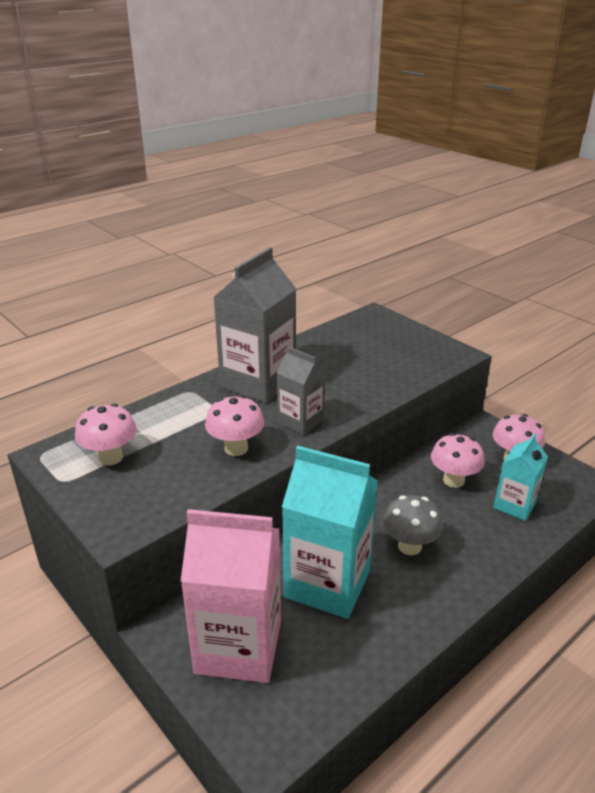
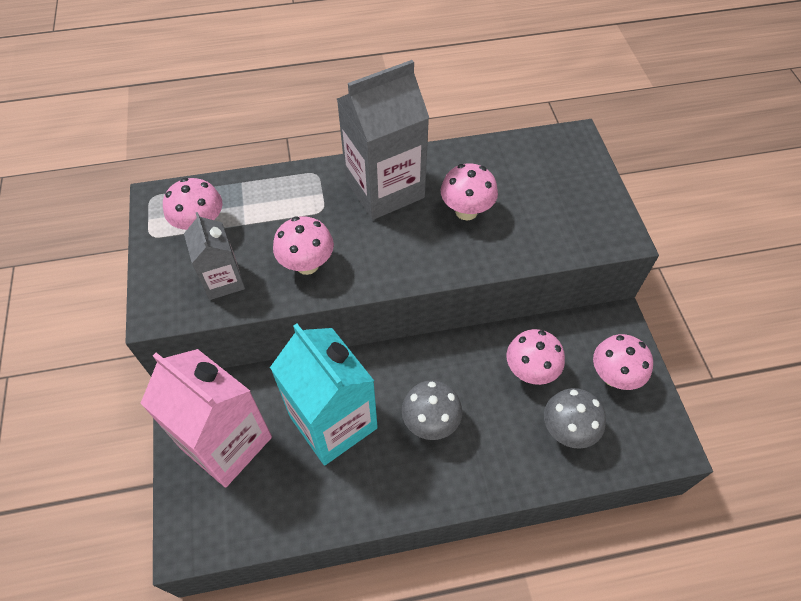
camera: 30 degrees right, 25 degrees up
grey carton [276,346,325,435] -> grey carton moved to [184,212,245,300]
turquoise carton [493,433,548,521] -> grey mushroom [544,388,606,449]
none -> pink mushroom [441,163,498,221]

